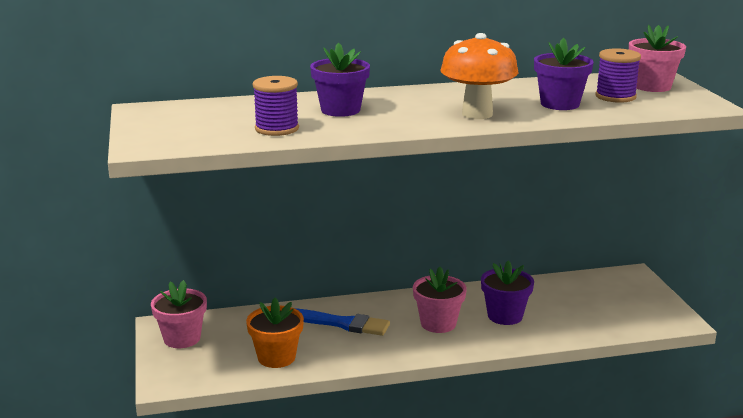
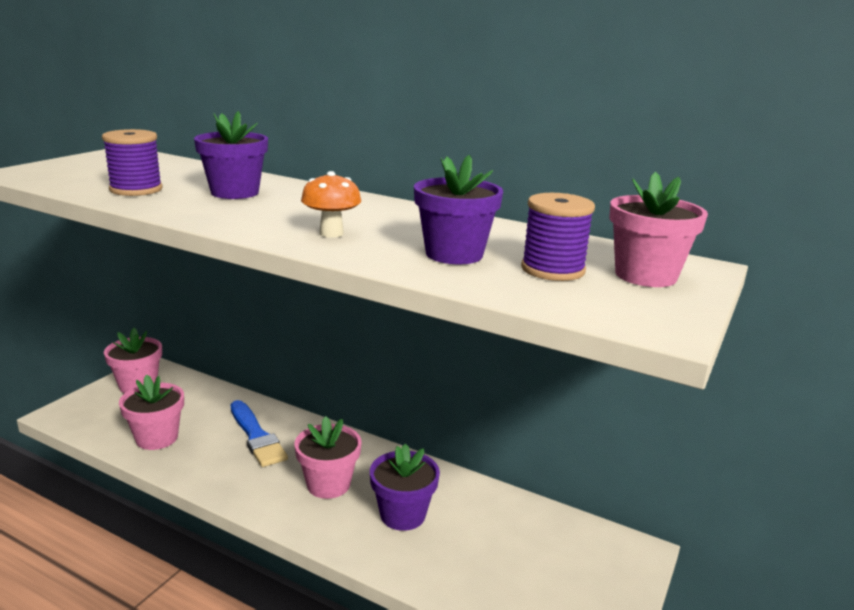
camera: 40 degrees right, 0 degrees up
orange flower pot [246,298,304,368] -> pink flower pot [119,374,184,450]
orange mushroom [440,33,518,119] -> orange mushroom [301,171,361,238], size x0.56

